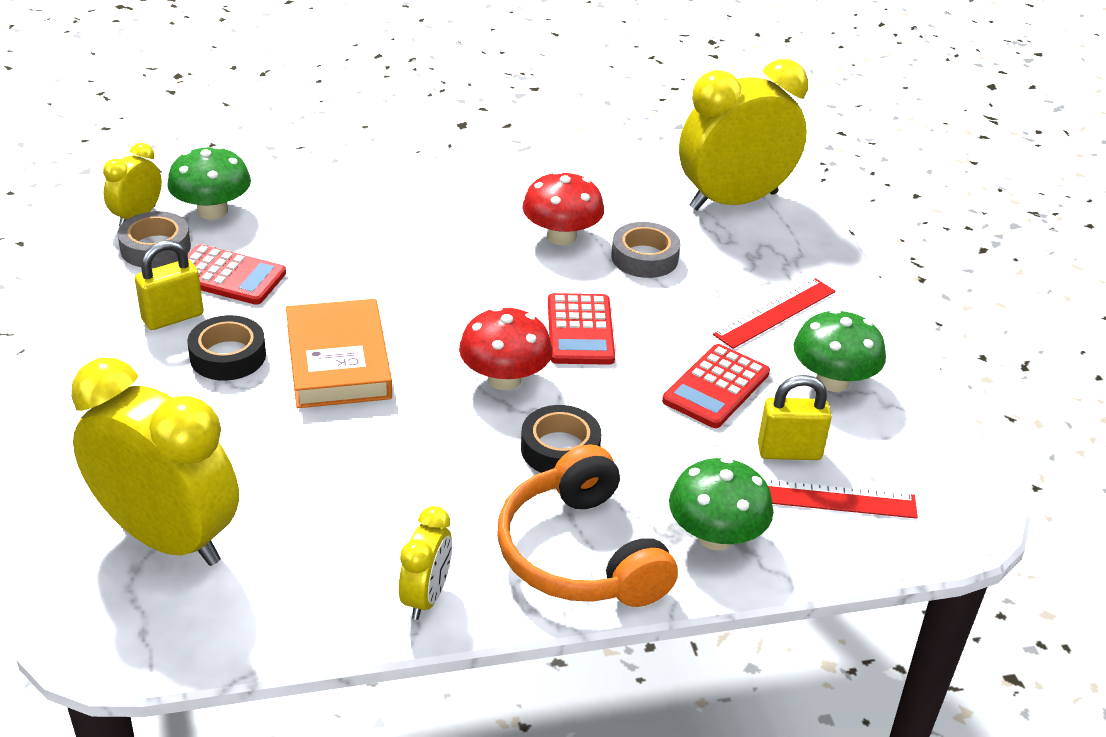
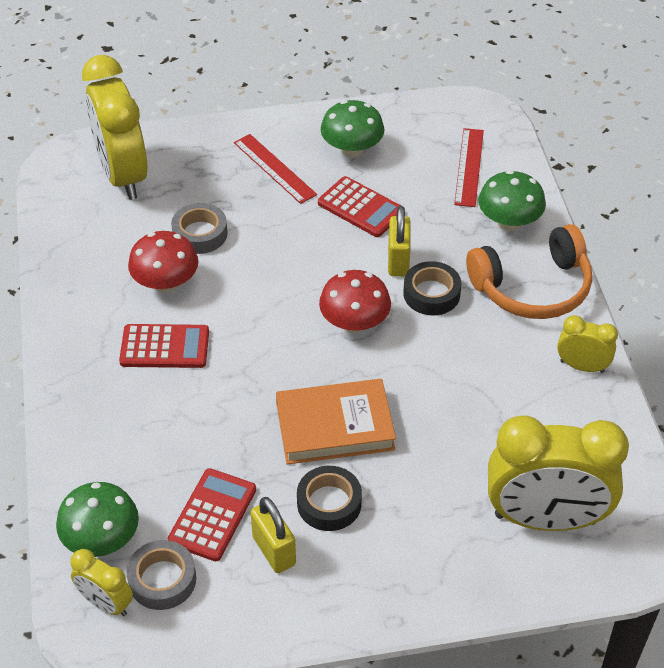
camera: 85 degrees left, 10 degrees up
yellow clock [71,358,239,566] -> yellow clock turned 120 degrees counterclockwise [488,416,629,531]
red calculator [548,293,615,365] -> red calculator moved to [119,324,209,368]
yellow padlock [758,375,832,460] -> yellow padlock moved to [388,206,411,276]

